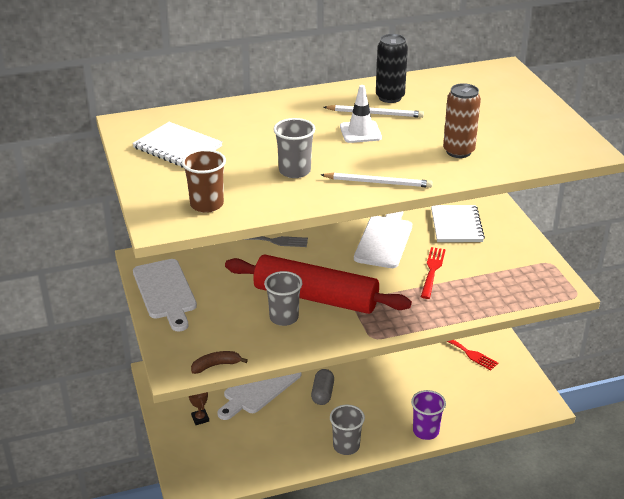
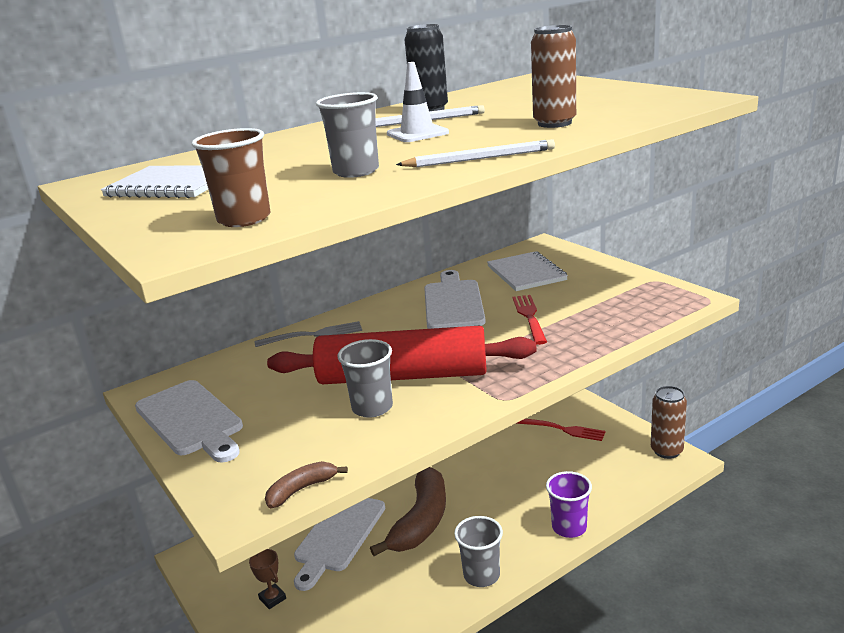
camera: 15 degrees left, 10 degrees down
grey capsule [311,369,334,405] -> brown banana [370,467,446,556]
none -> brown can [651,386,687,459]

